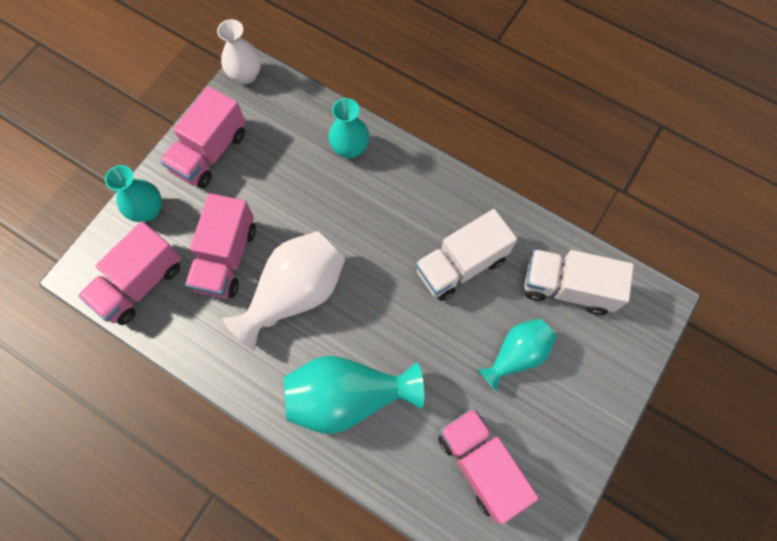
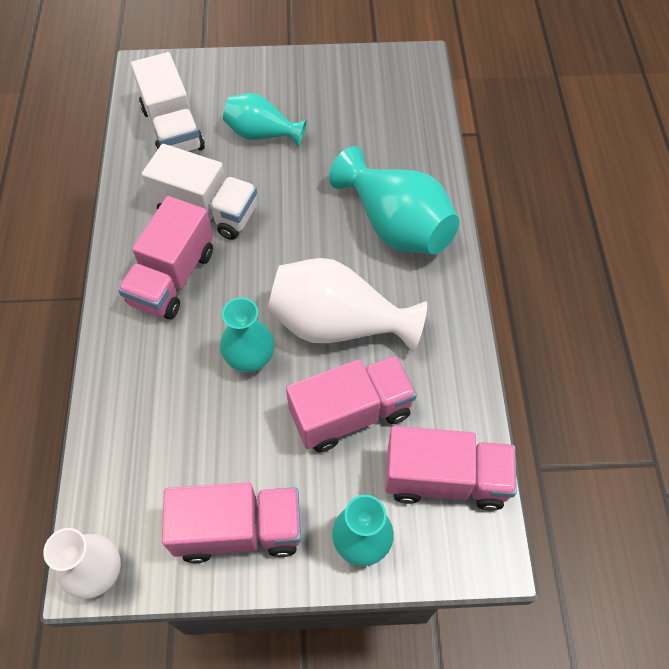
camera: 125 degrees left, 10 degrees down
turquoise vase [328,98,369,159] -> turquoise vase moved to [220,298,274,372]
pink truck [438,408,539,524] -> pink truck moved to [118,196,213,319]

